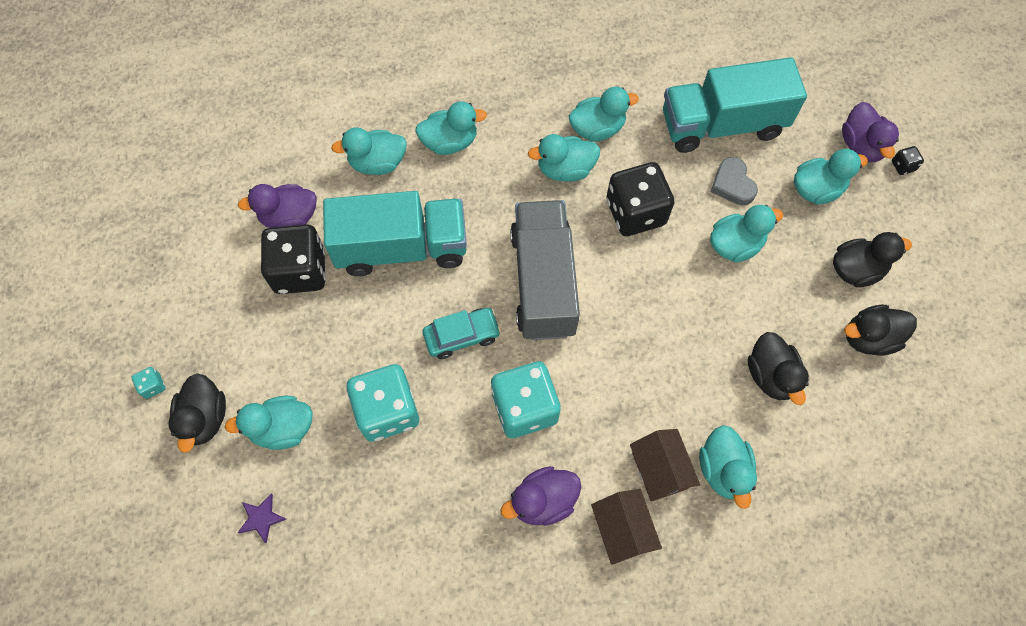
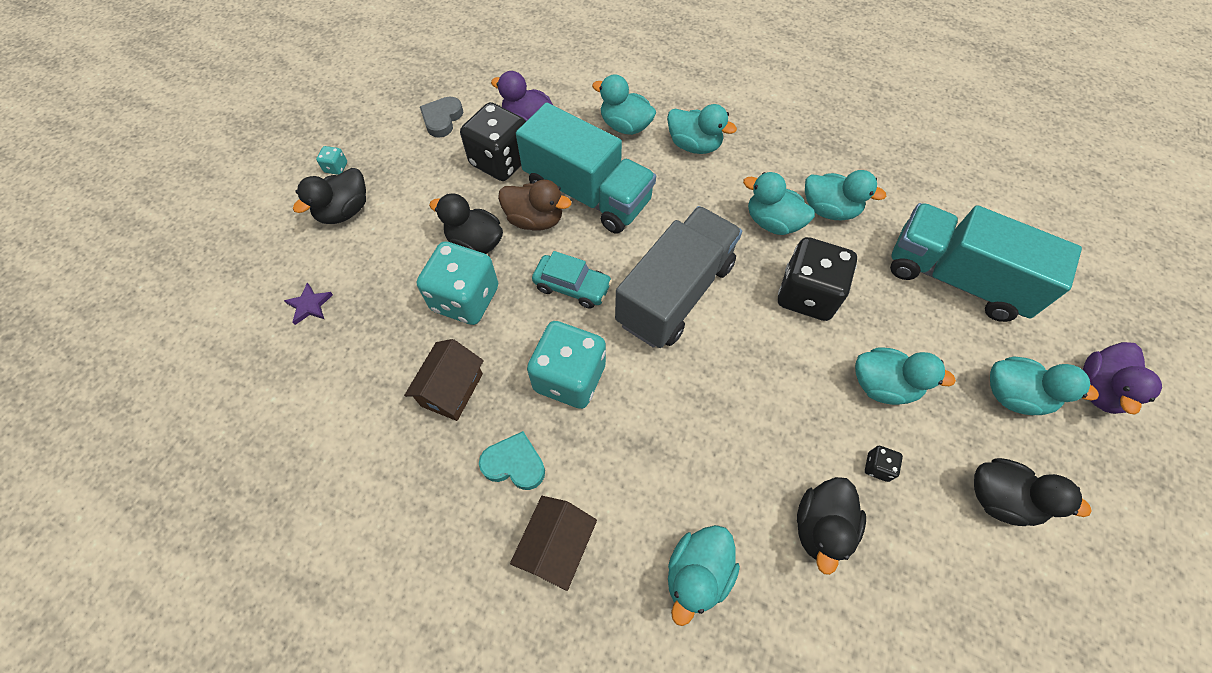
camera: 40 degrees right, 5 degrees down
turquoise duck [225,396,313,450] -> none
purple duck [500,466,581,526] -> turquoise heart [479,431,545,490]
brown house [630,429,700,501] -> brown house moved to [404,339,484,421]
grey heart [710,157,758,205] -> grey heart moved to [420,97,463,138]
black duck [844,305,917,356] -> black duck moved to [429,194,503,254]
black dice [892,146,924,175] -> black dice moved to [865,446,903,482]
none -> brown duck [498,179,571,231]

